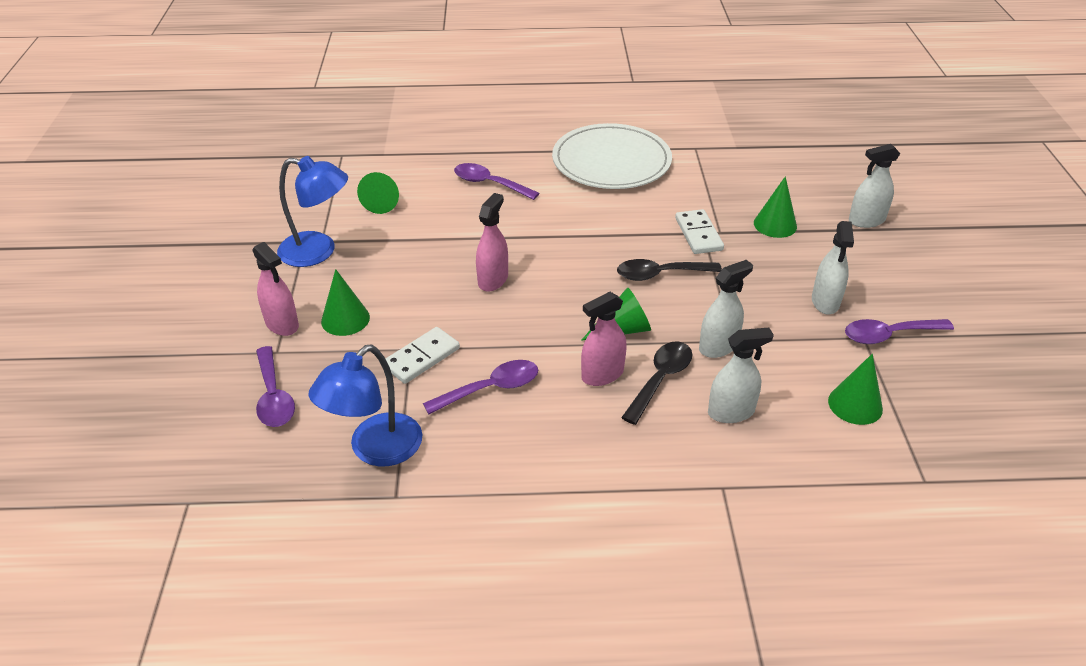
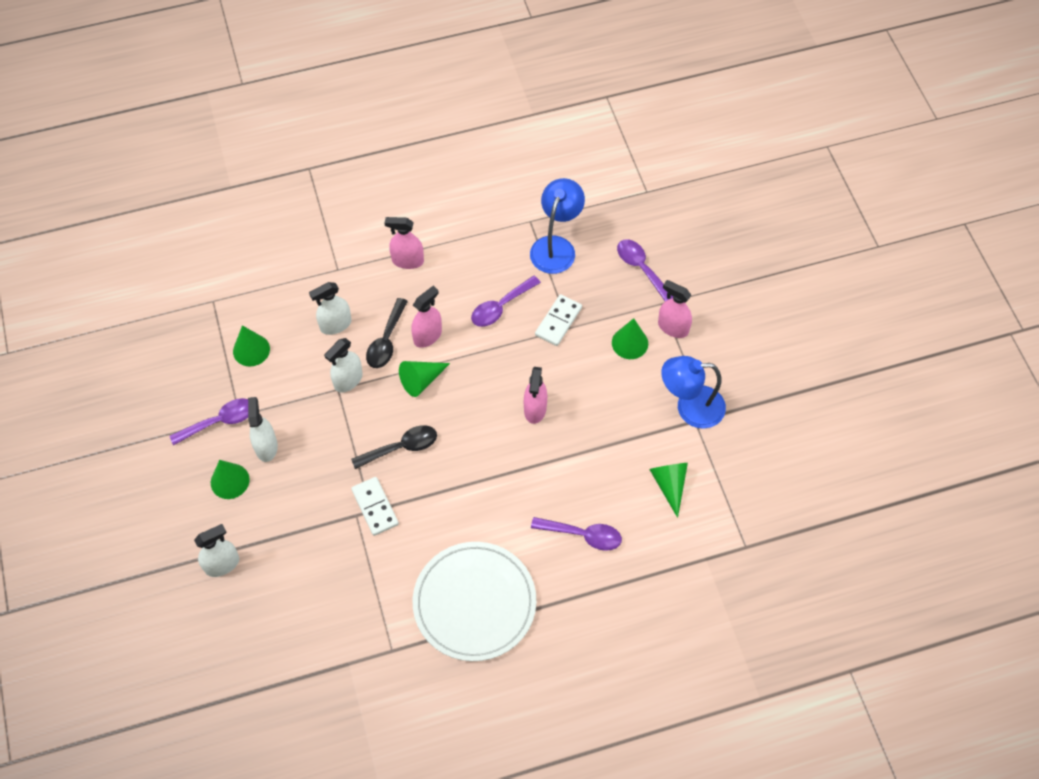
camera: 165 degrees right, 20 degrees up
green cone [754,176,797,238] -> green cone moved to [211,460,250,499]
none -> pink spray bottle [385,217,424,269]

